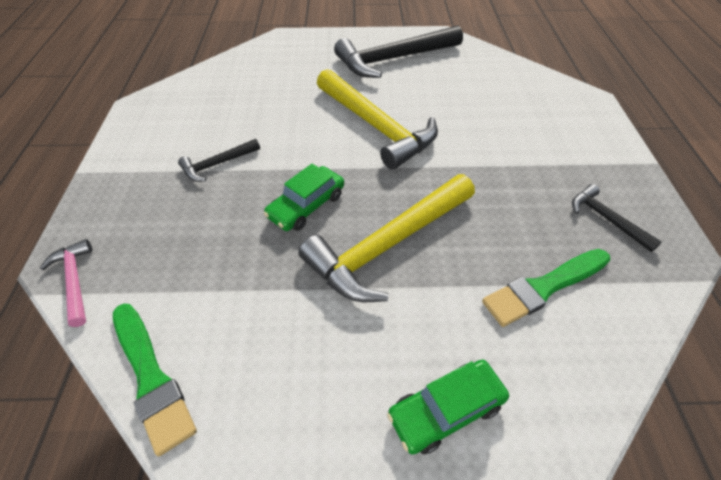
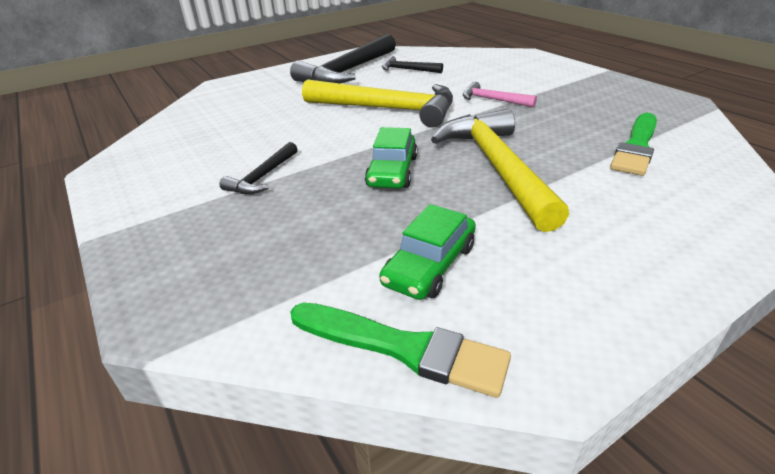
camera: 30 degrees left, 15 degrees down
pink hammer [40,239,92,327] -> pink hammer moved to [463,81,537,107]
yellow hammer [298,174,475,302] -> yellow hammer turned 150 degrees clockwise [431,109,569,232]
green car [387,360,509,455] -> green car moved to [379,204,476,300]
black hammer [572,184,662,252] -> black hammer moved to [382,56,443,73]

